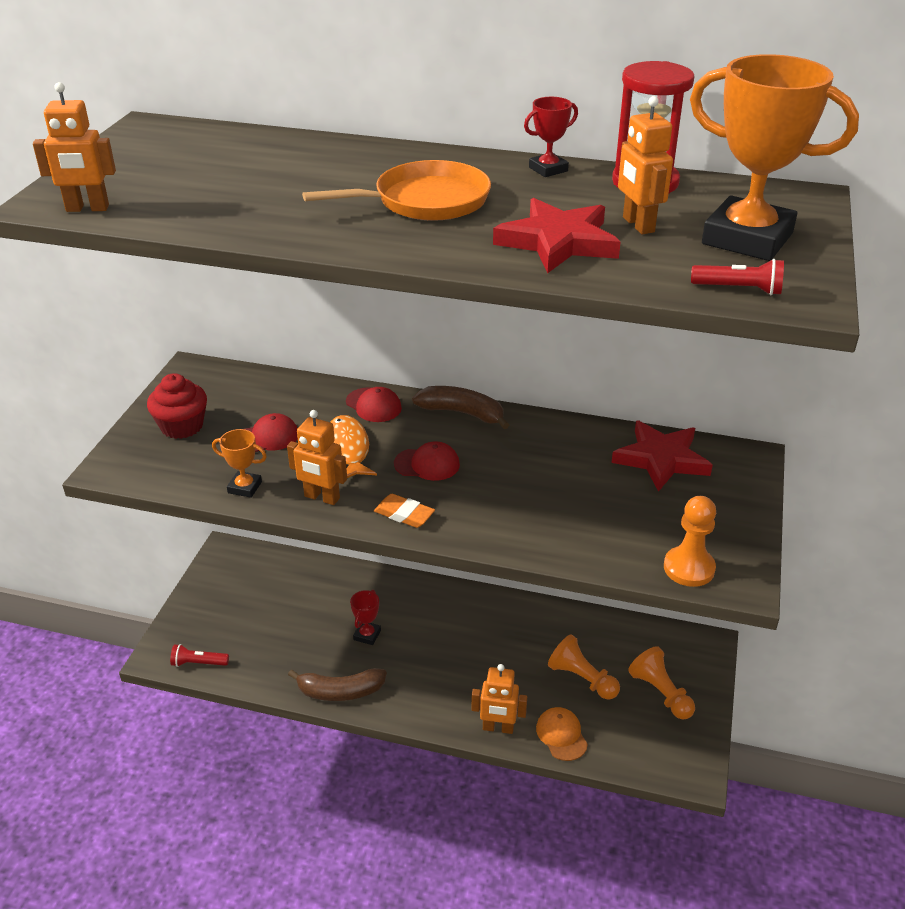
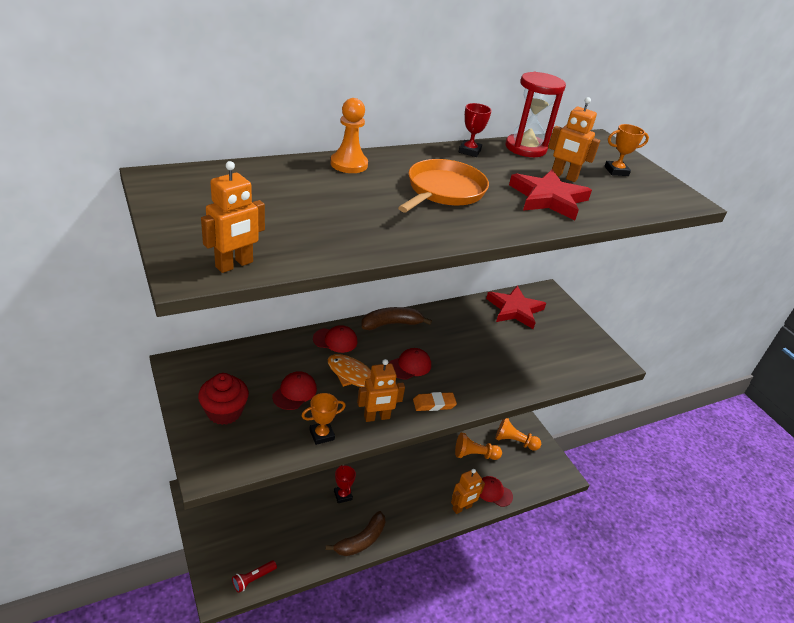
camera: 45 degrees left, 0 degrees up
orange cap [536,707,588,761] -> red cap [480,476,513,507]
orange pawn [664,496,716,587] -> orange pawn moved to [331,98,368,173]
orange trophy [690,54,859,261] -> orange trophy [604,124,649,176], size x0.45
red flashlight [691,259,784,295] -> none

